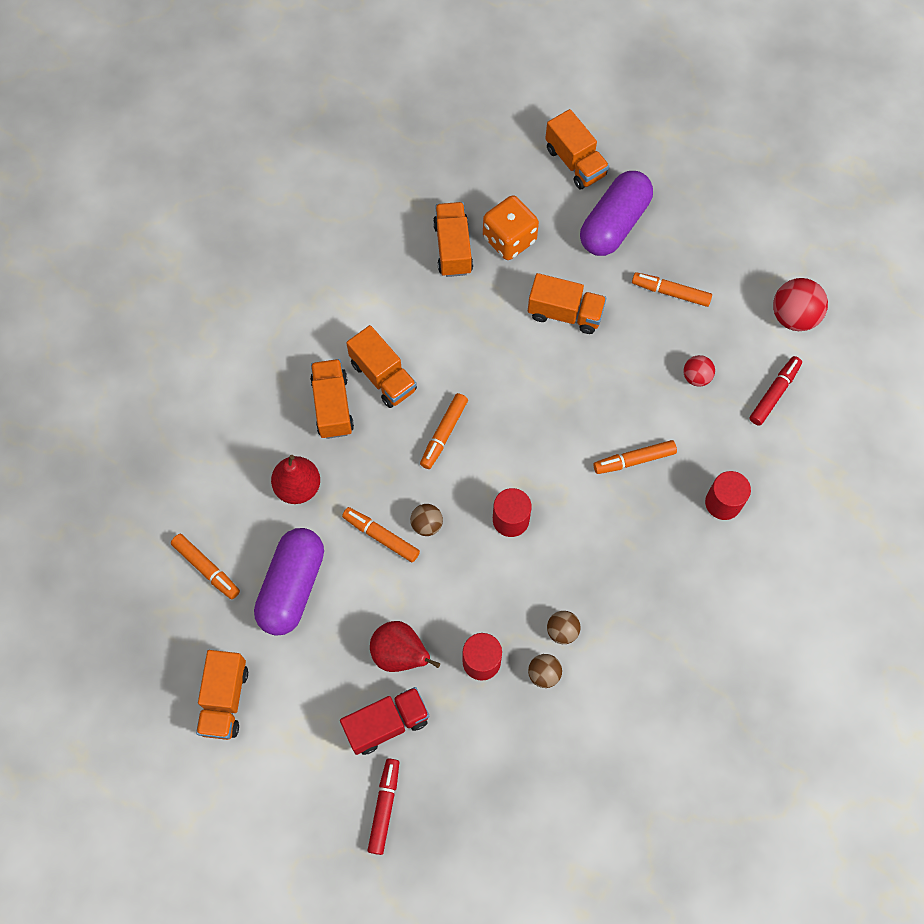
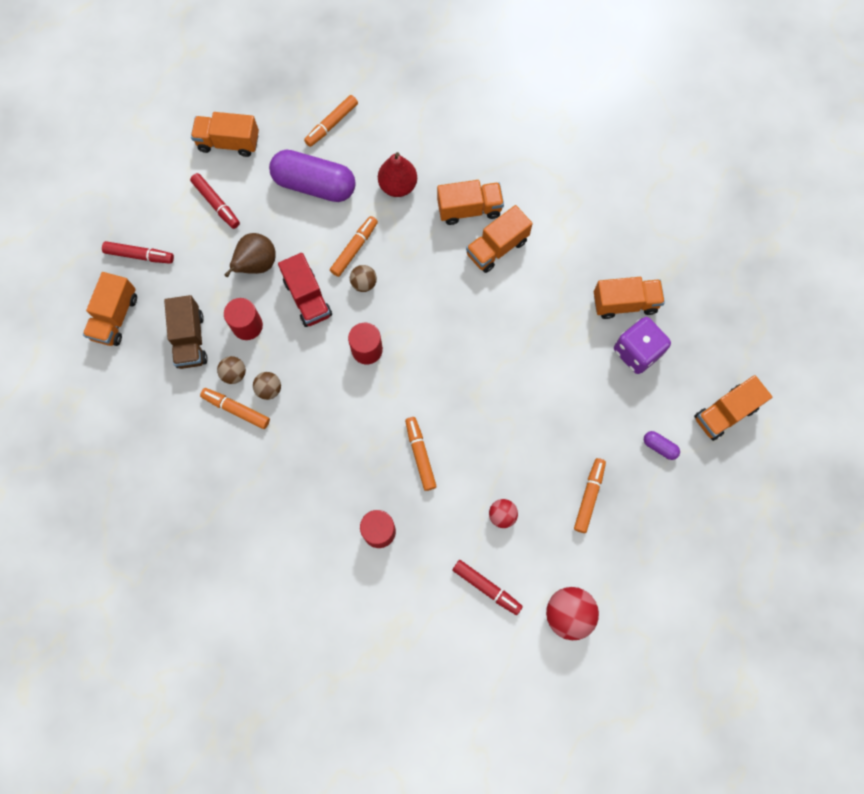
camera: 90 degrees right, 5 degrees up
red truck [340,687,430,755] -> red truck moved to [278,253,332,327]
red pear [370,621,440,672] -> brown pear [224,233,276,277]
orange marker [420,393,468,469] -> orange marker moved to [200,388,270,429]
orange dice [483,195,539,260] -> purple dice [614,317,671,374]
orange truck [528,273,606,334] -> orange truck moved to [83,272,137,346]
purple capsule [580,171,653,256] -> purple capsule [644,431,680,460], size x0.41
none -> brown truck [164,295,208,369]
none -> red marker [190,173,240,229]

